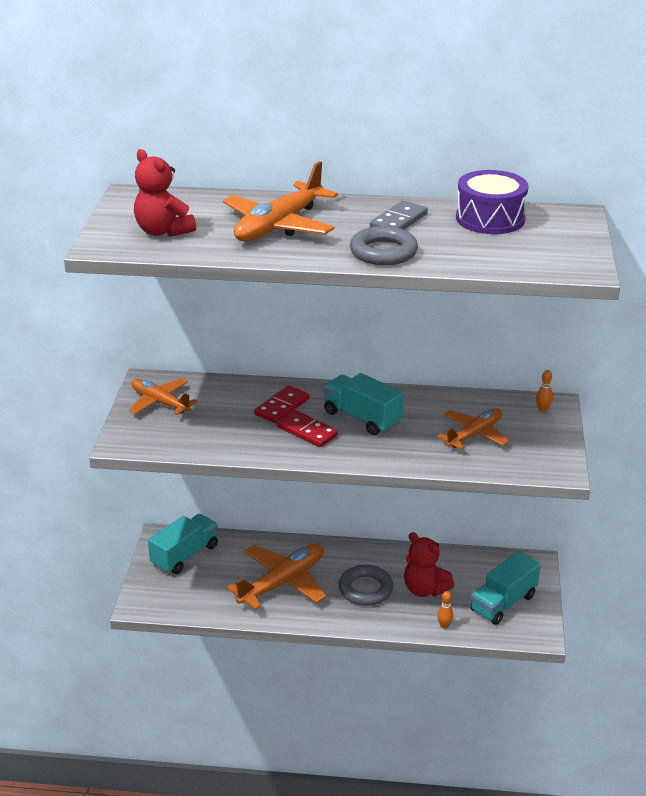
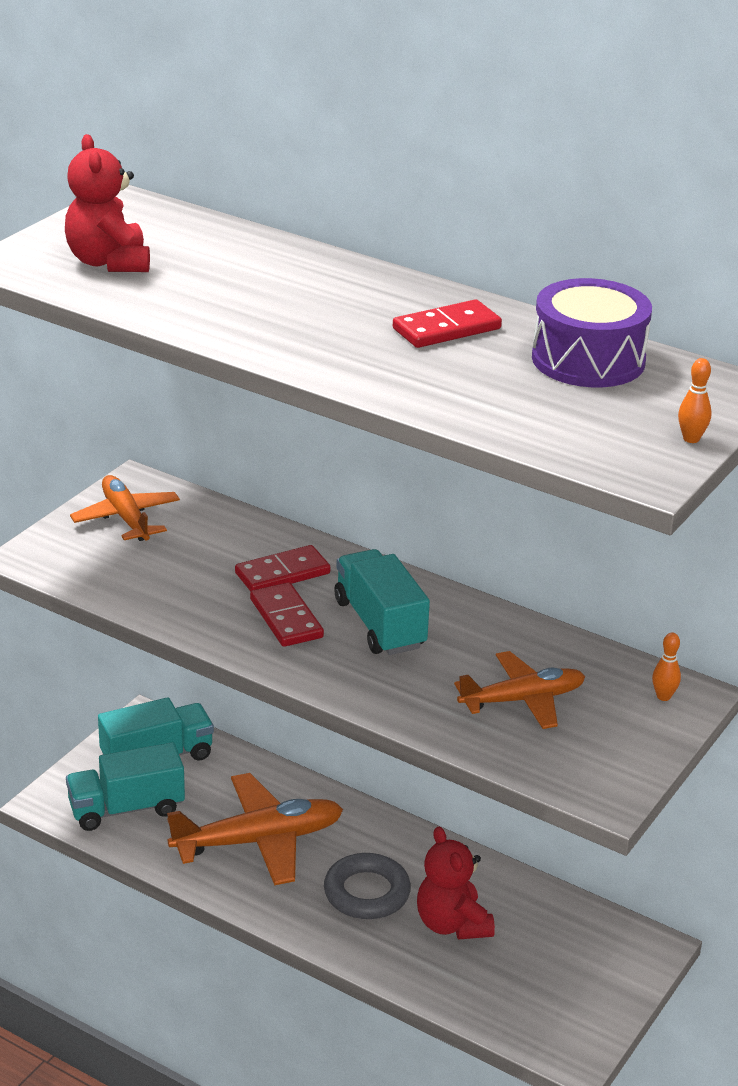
camera: 25 degrees right, 0 degrees up
orange plane [223,161,338,241] -> none
grey ring [350,226,418,265] -> none
grey domino [370,201,428,229] -> red domino [393,299,502,348]
orange bowling pin [437,591,454,629] -> orange bowling pin moved to [678,358,712,443]
turquoise truck [470,551,541,625] -> turquoise truck moved to [66,742,185,831]

